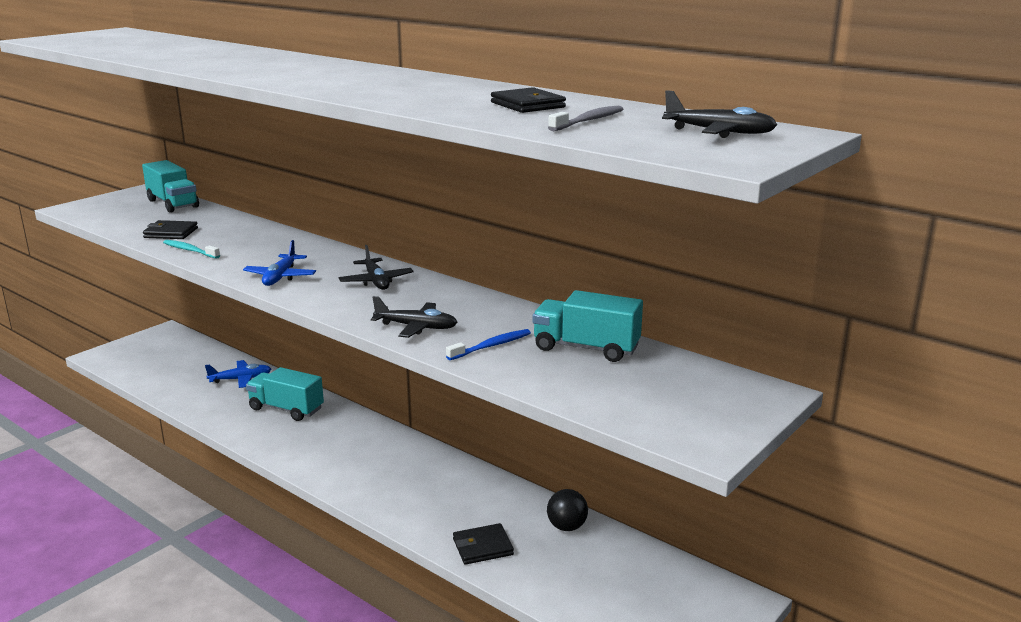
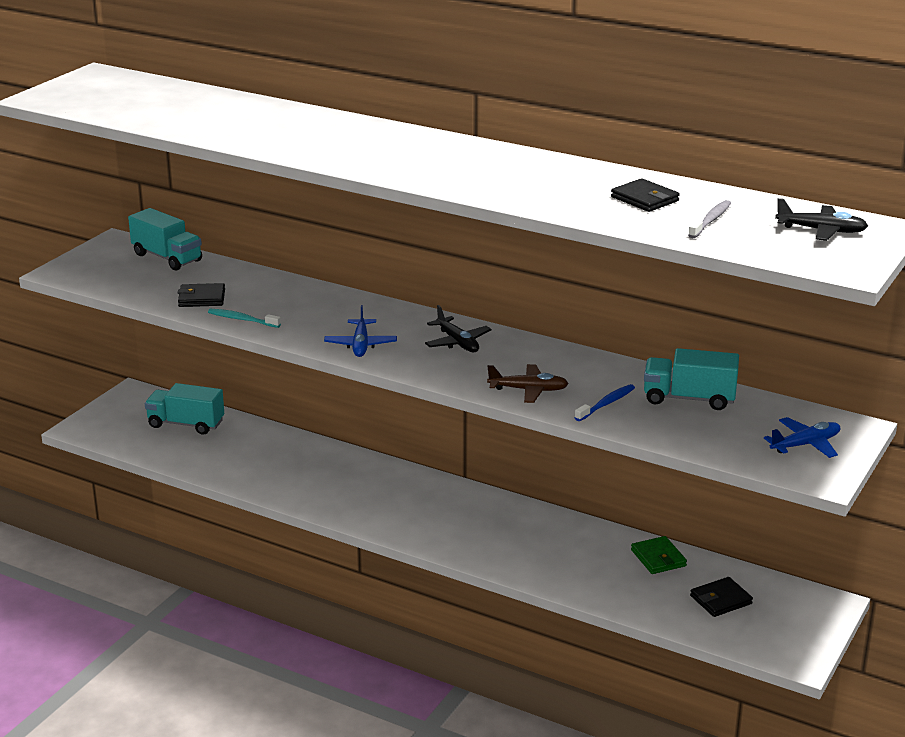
camera: 10 degrees left, 5 degrees up
blue plane [205,360,271,388] -> blue plane moved to [764,417,840,458]
turquoise truck [246,367,324,421] -> turquoise truck moved to [145,383,224,435]
black plane [371,296,458,338] -> brown plane [487,364,569,403]
black wallet [453,523,514,565] -> black wallet moved to [690,577,753,617]
black ball [547,489,588,531] -> green wallet [631,536,687,574]

